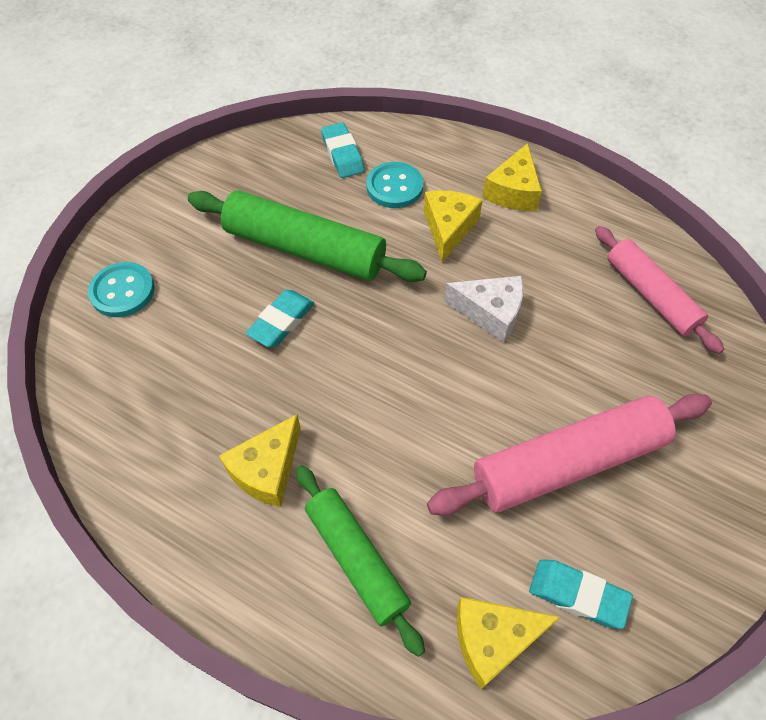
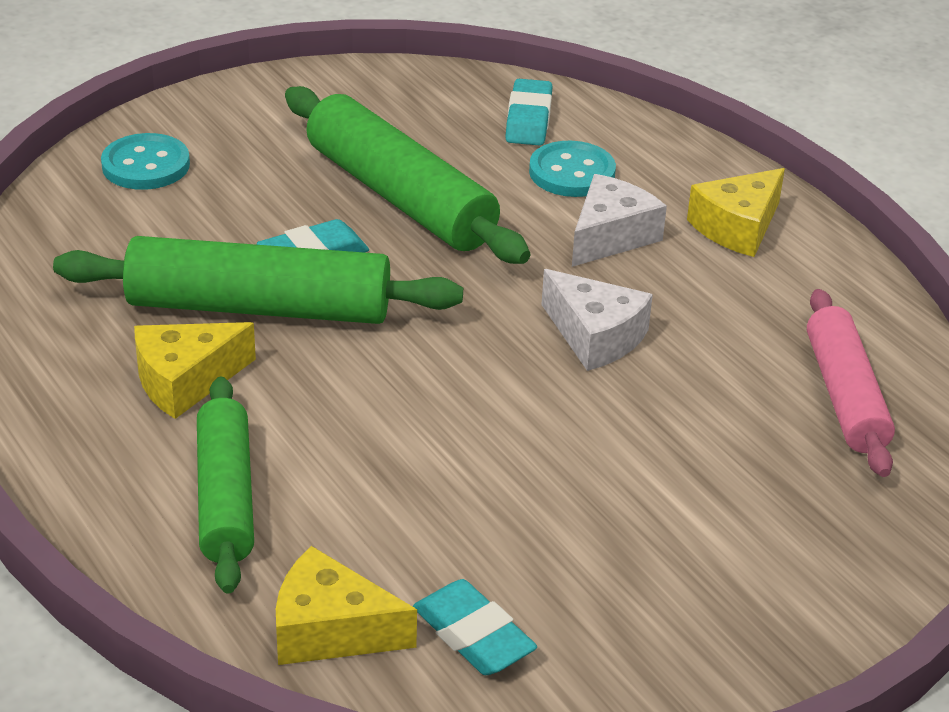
camera: 25 degrees right, 20 degrees down
yellow cheese [424,191,483,262] -> white cheese [572,174,667,267]
pink rolling pin [427,394,712,516] -> none
none -> green rolling pin [53,236,463,324]

